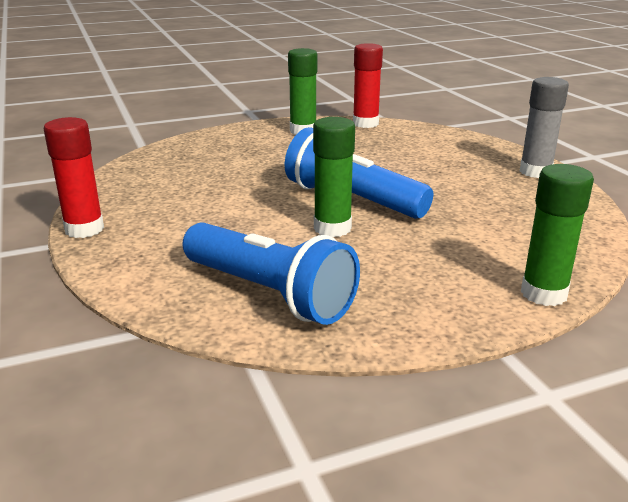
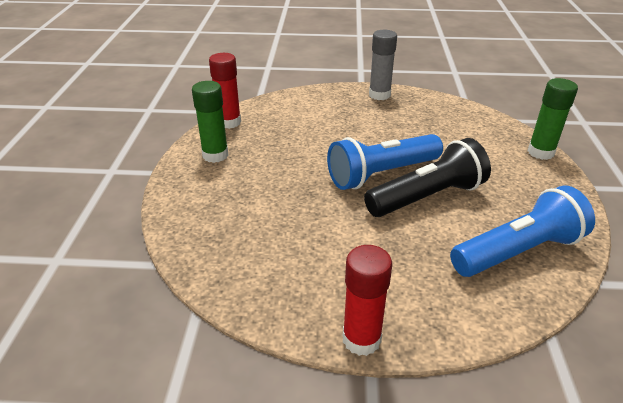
camera: 65 degrees left, 10 degrees up
green glue stick [313,117,355,237] -> black flashlight [364,138,491,217]

